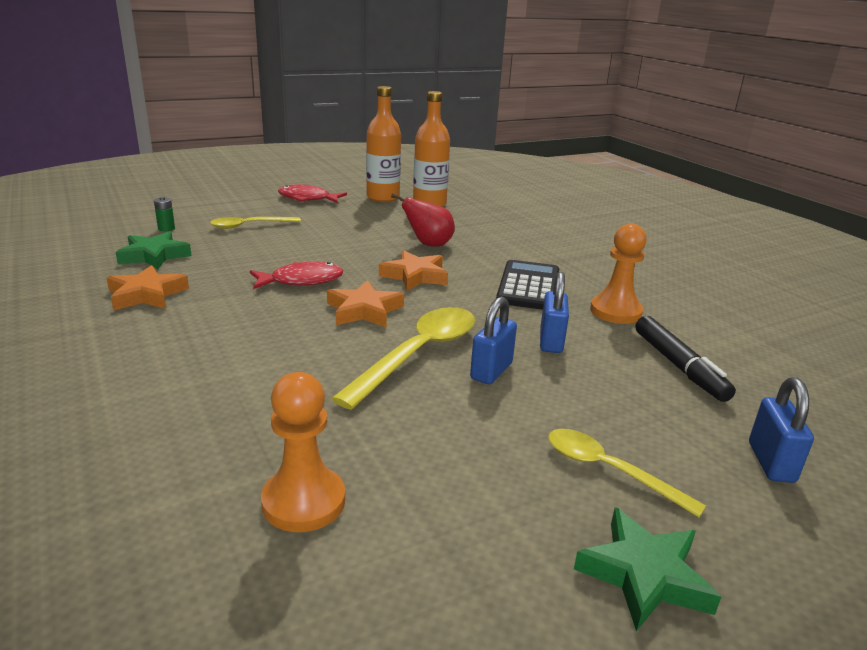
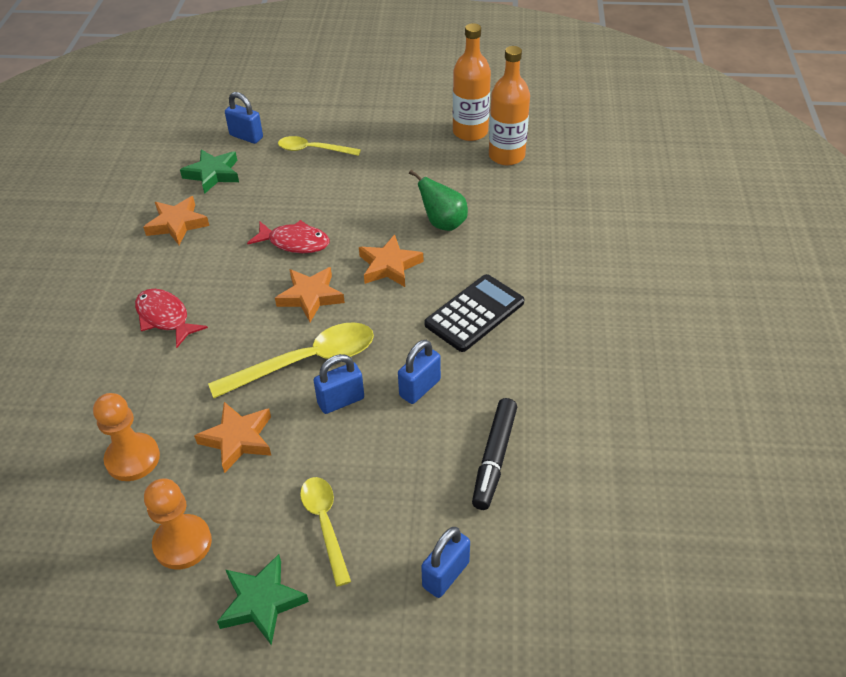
camera: 35 degrees right, 20 degrees up
green battery [154,197,175,231] -> blue padlock [225,92,263,144]
red fish [278,184,347,203] -> red fish moved to [135,289,208,348]
red pear [391,193,455,247] -> green pear [409,170,468,231]
orange pawn [590,224,647,324] -> orange pawn moved to [144,478,212,569]
none -> orange star [194,402,271,473]

